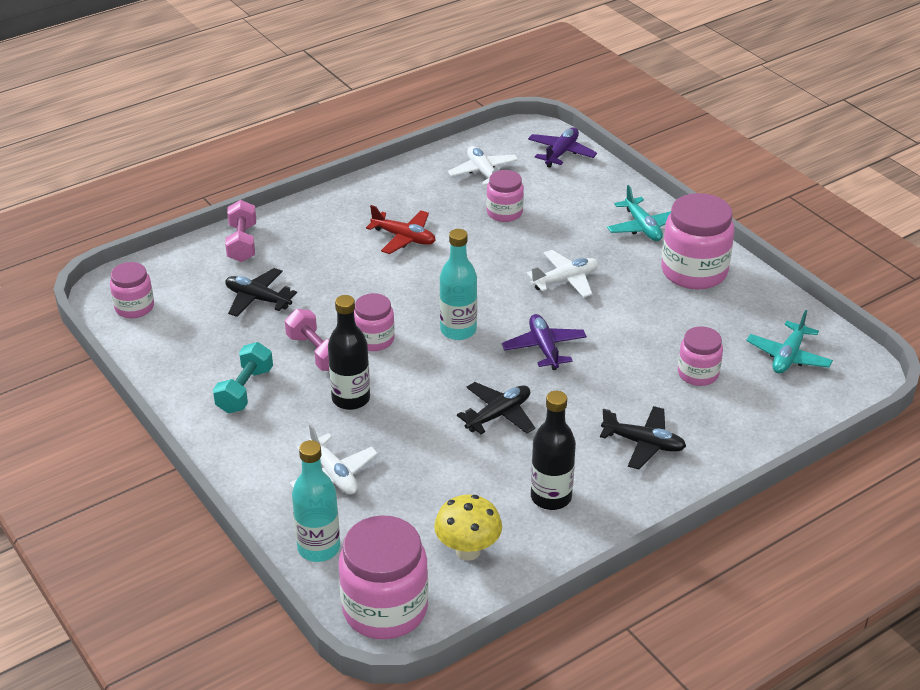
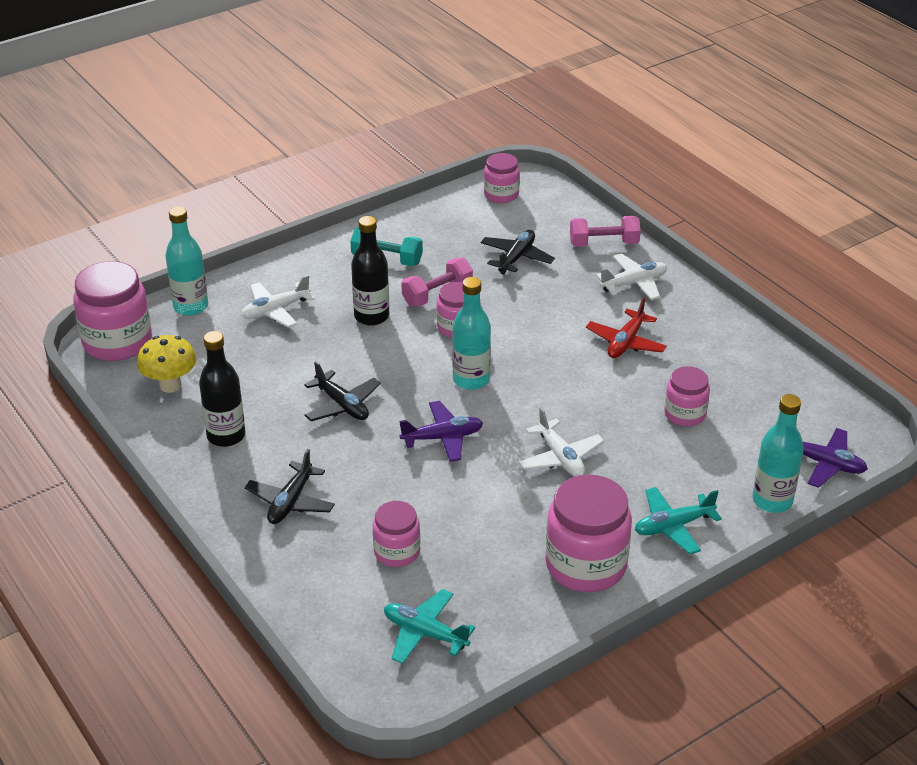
camera: 90 degrees right, 0 degrees up
white plane [448,146,519,185] -> white plane moved to [596,254,667,300]
none -> turquoise bottle [752,394,804,513]

